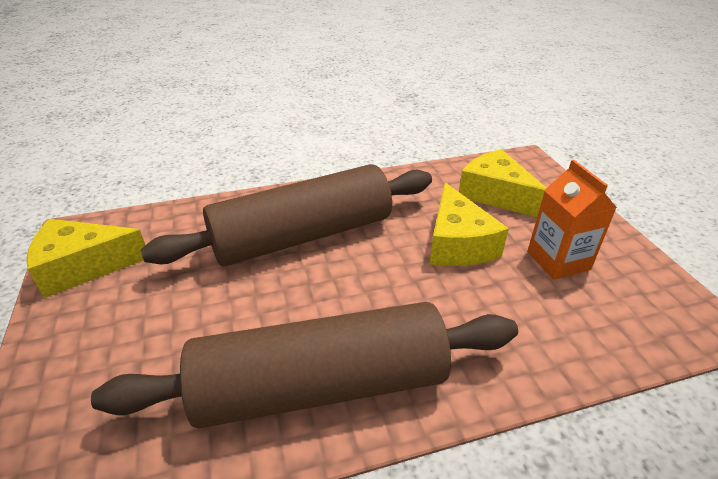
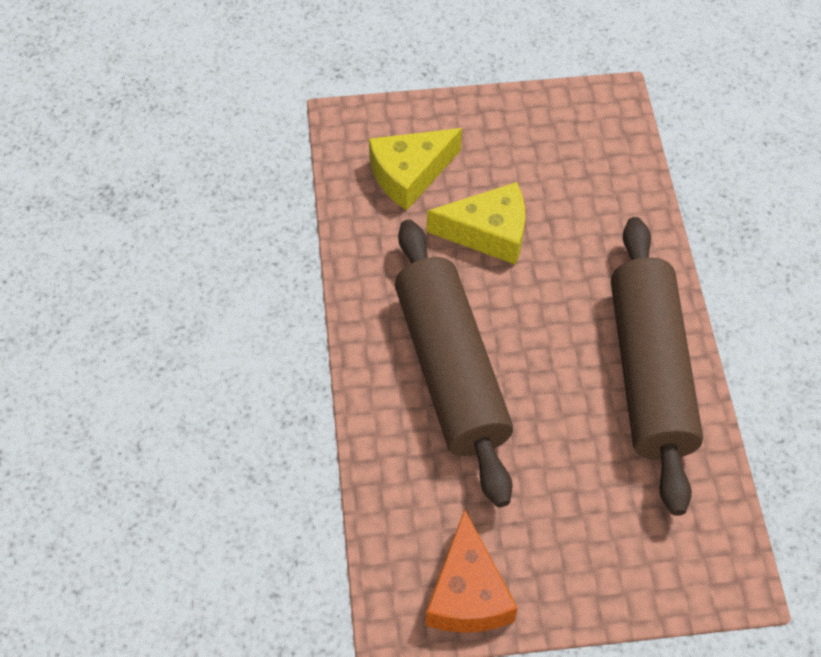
camera: 80 degrees left, 20 degrees up
yellow cheese [26,219,146,298] -> orange cheese [426,509,518,633]
orange carton [528,160,617,280] -> none

